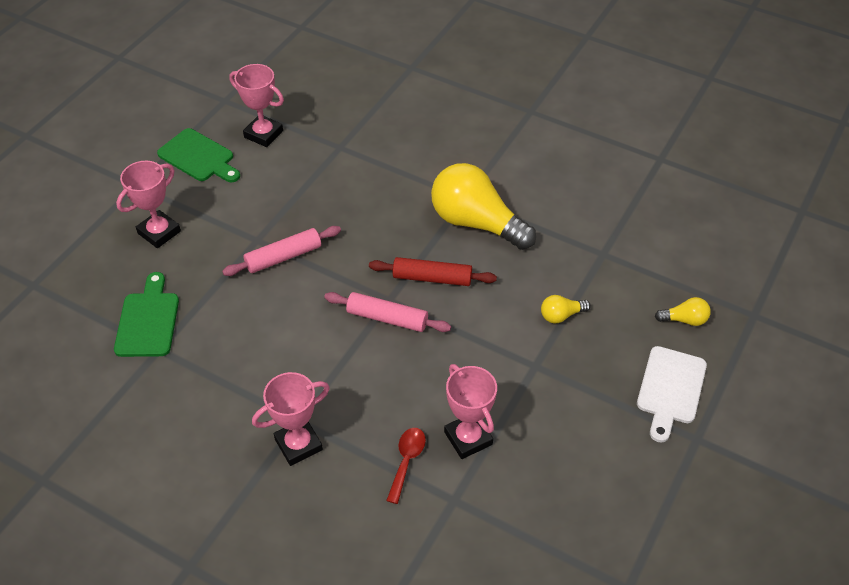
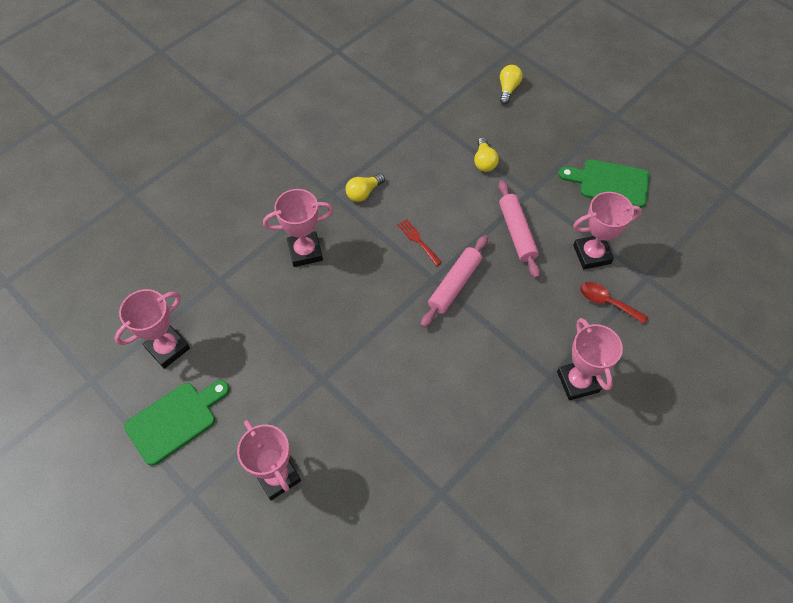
camera: 75 degrees left, 10 degrees up
green cutting board [114,272,179,357] -> green cutting board moved to [558,159,650,208]
pink rolling pin [222,226,341,276] -> pink rolling pin moved to [498,180,540,278]
red rolling pin [369,257,497,286] -> red fork [397,219,442,266]
yellow light bulb [431,163,536,250] -> yellow light bulb [346,173,385,202], size x0.43
white cutting board [637,346,707,443] -> none
none -> pink trophy [263,189,333,267]

